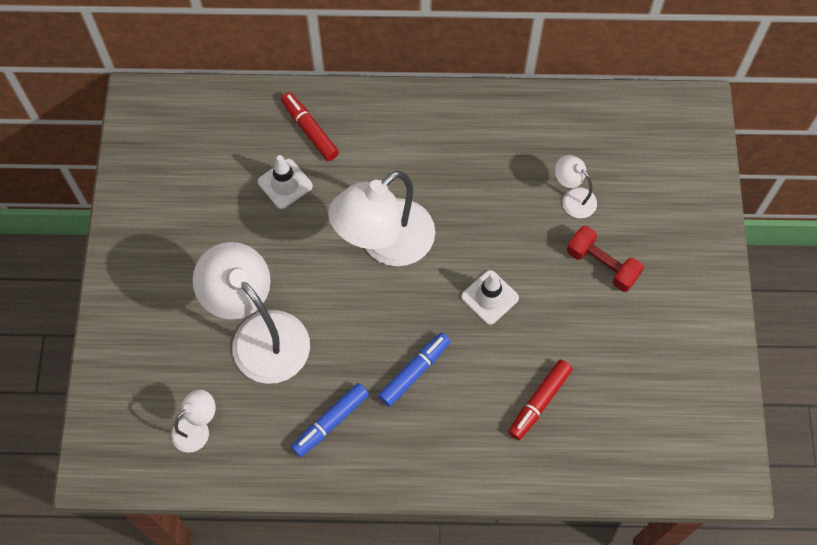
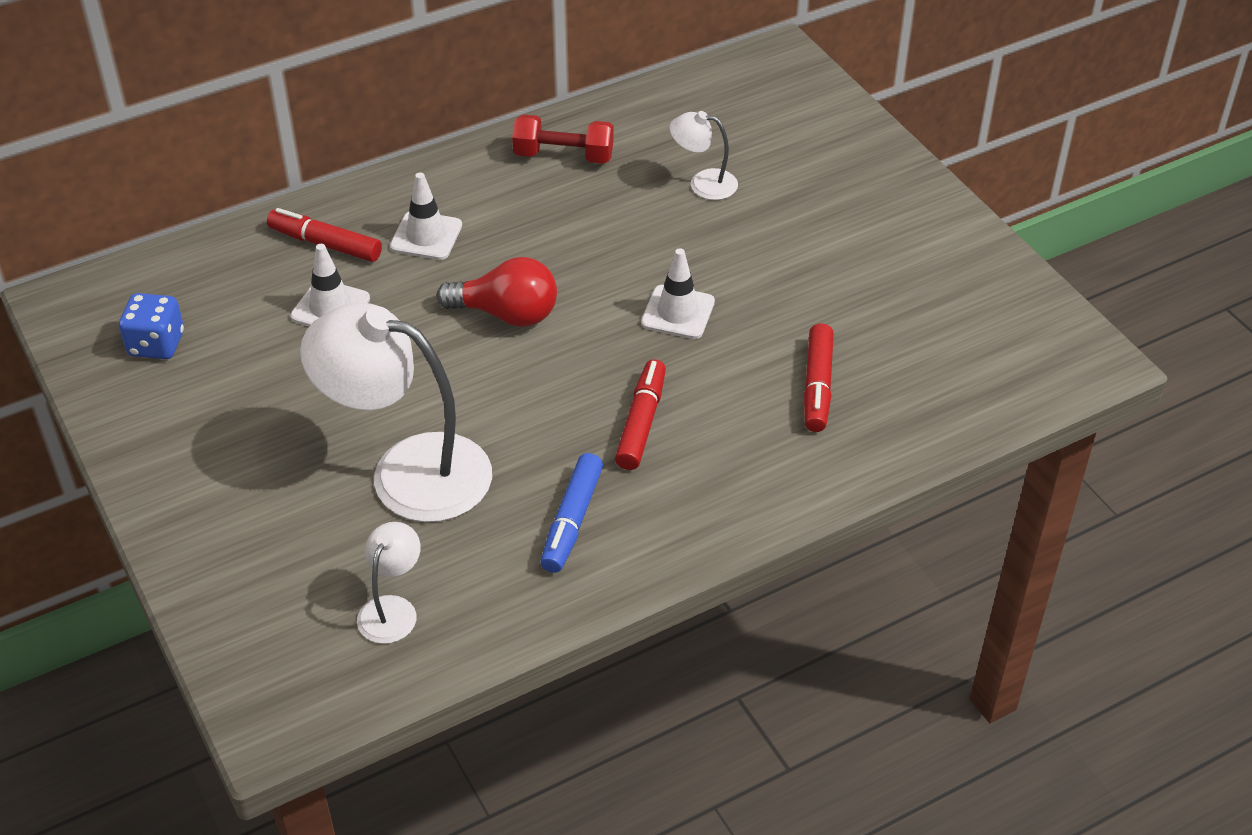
camera: 30 degrees left, 20 degrees down
white lamp [328,171,435,266] -> red light bulb [437,257,557,327]
blue marker [378,332,451,407] -> red marker [615,359,666,470]
red dumbbell [567,226,644,292] -> red dumbbell moved to [512,114,614,164]
none -> blue dice [119,293,184,359]
none -> white traffic cone [390,172,462,260]

